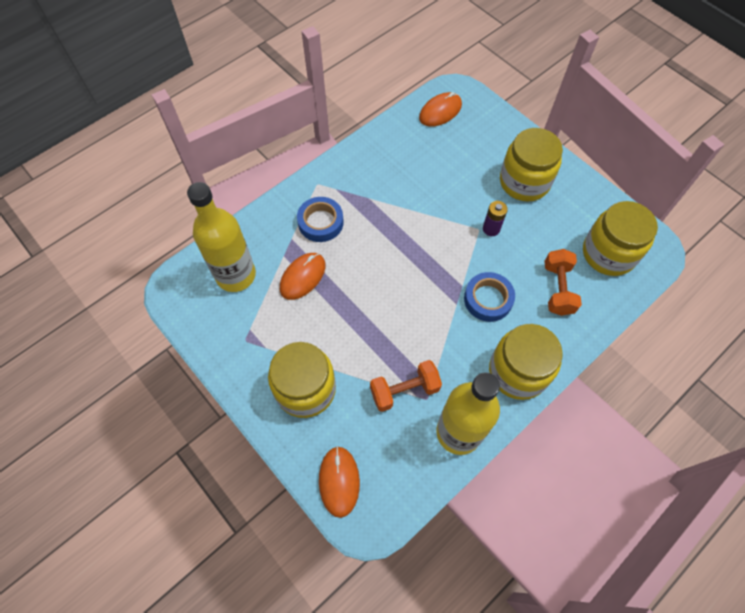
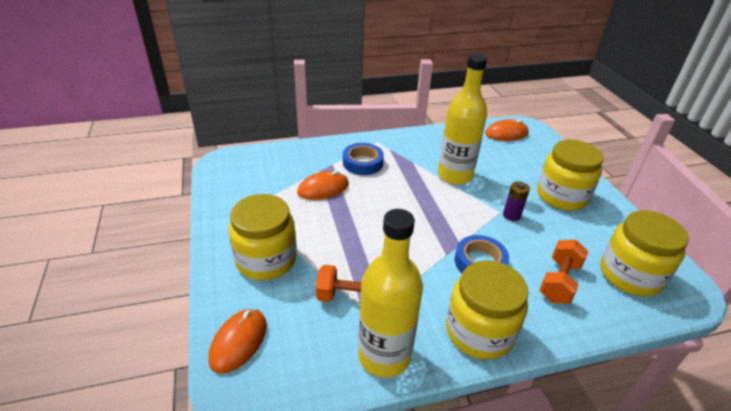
camera: 25 degrees right, 25 degrees down
yellow bottle [187,182,256,292] -> yellow bottle moved to [438,54,487,185]

